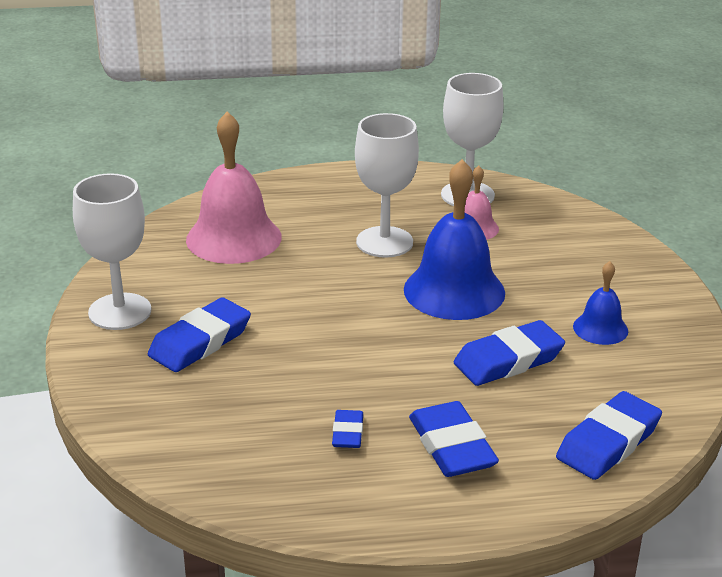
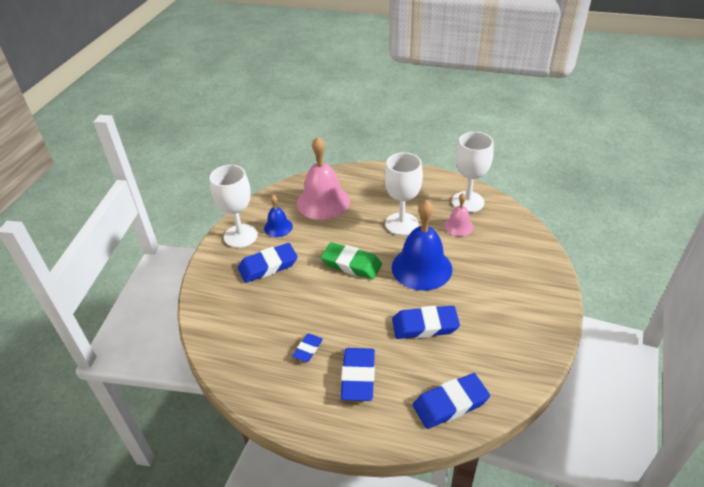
camera: 25 degrees right, 10 degrees up
blue bell [573,261,628,345] -> blue bell moved to [264,195,293,237]
none -> green eraser [321,242,382,280]

